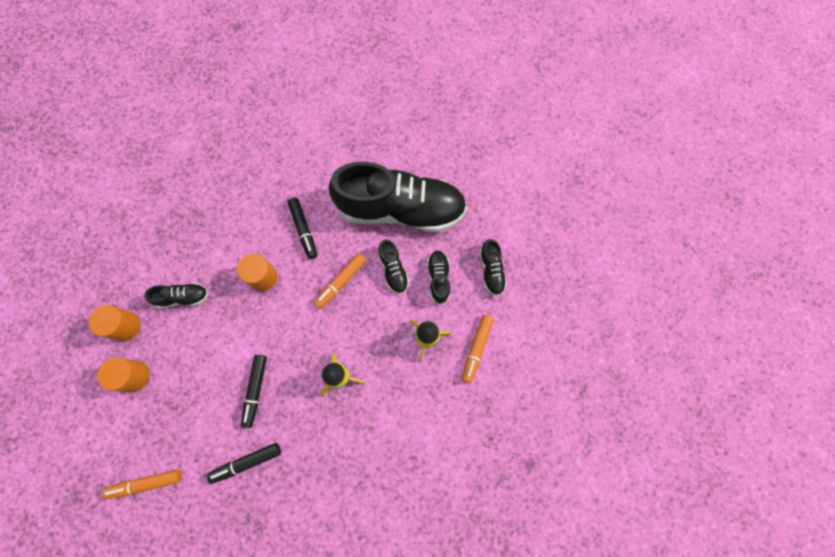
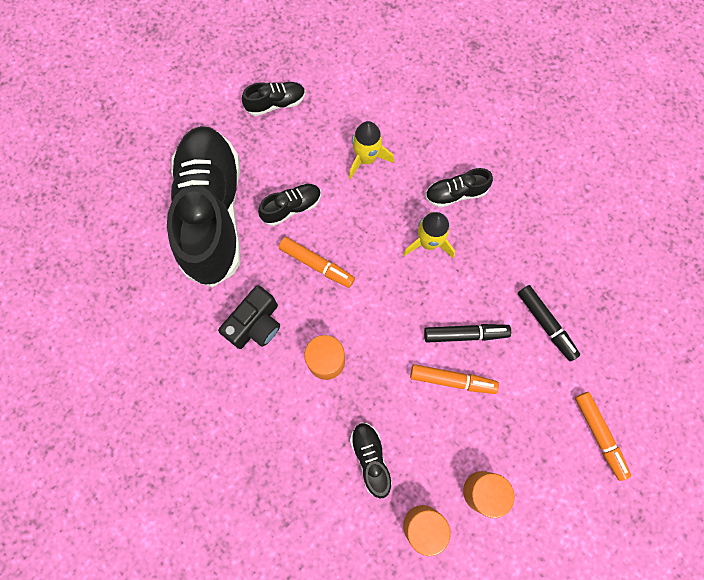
camera: 100 degrees left, 0 degrees up
black marker [288,198,317,259] -> black camera [218,285,280,349]
black shoe [427,250,450,304] -> black shoe moved to [425,168,493,207]
orange marker [461,315,494,383] -> orange marker moved to [410,364,499,394]

